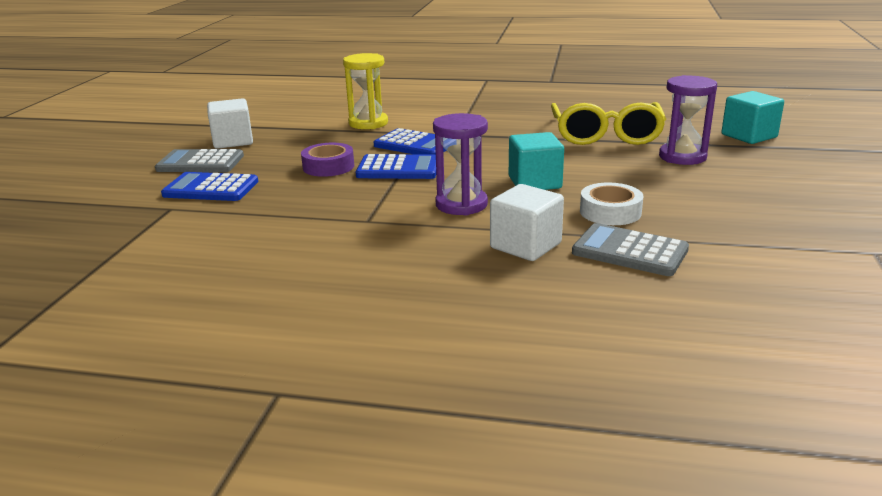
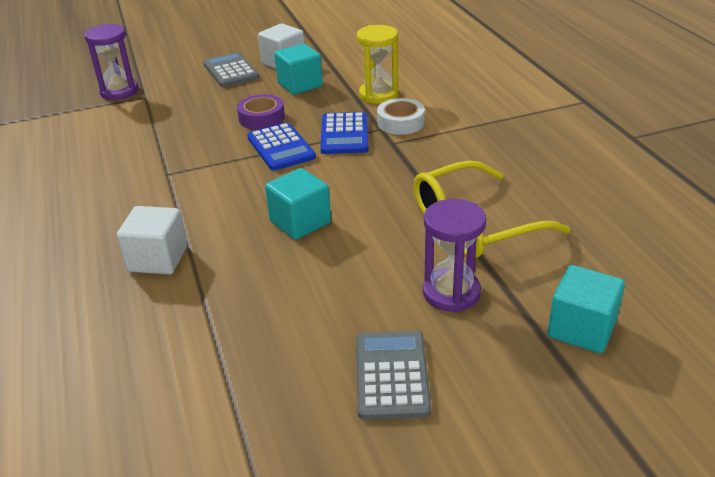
camera: 60 degrees right, 10 degrees up
blue calculator [161,172,258,201] -> none
purple hourglass [433,113,488,216] -> purple hourglass moved to [84,24,139,100]
grey calculator [572,223,689,276] -> grey calculator moved to [356,331,431,420]
white tape [580,183,643,225] -> white tape moved to [377,98,425,135]
none -> turquoise cube [274,44,323,95]

